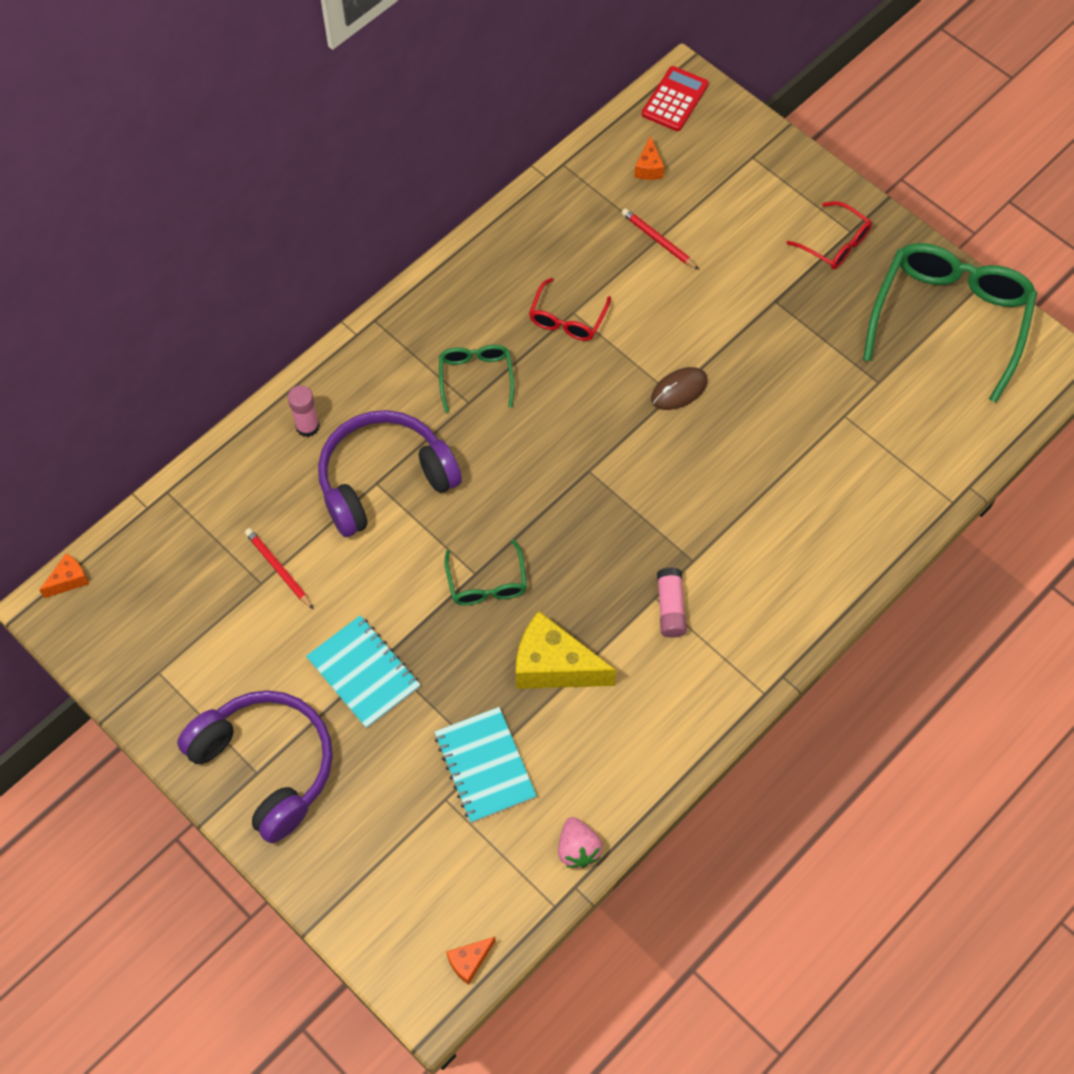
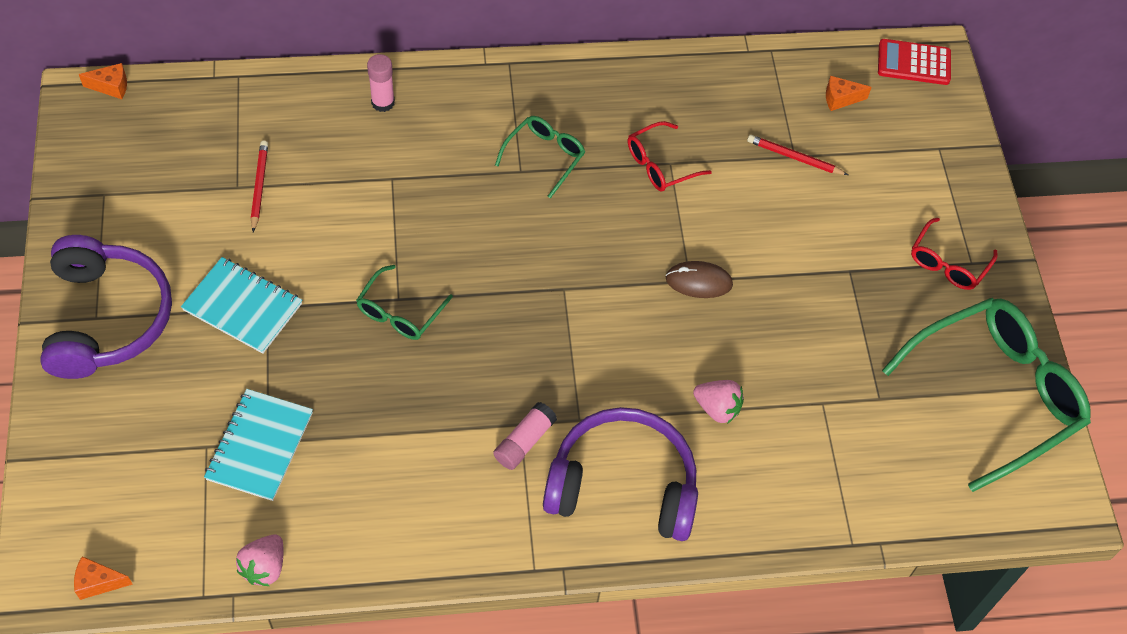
camera: 35 degrees right, 5 degrees down
turquoise notebook [306,615,420,728] -> turquoise notebook turned 60 degrees counterclockwise [181,257,302,354]
purple headphones [318,410,462,537] -> purple headphones moved to [543,407,698,541]
yellow cheese [516,611,616,689] -> none
red pencil [622,208,699,270] -> red pencil turned 60 degrees counterclockwise [747,135,848,175]
orange cheese [634,136,664,180] -> orange cheese turned 45 degrees clockwise [826,76,872,111]
red calculator [642,66,709,131] -> red calculator turned 150 degrees counterclockwise [878,39,951,85]
red glasses [787,201,872,269] -> red glasses turned 45 degrees clockwise [911,218,998,290]
none -> pink strawberry [693,380,744,424]

